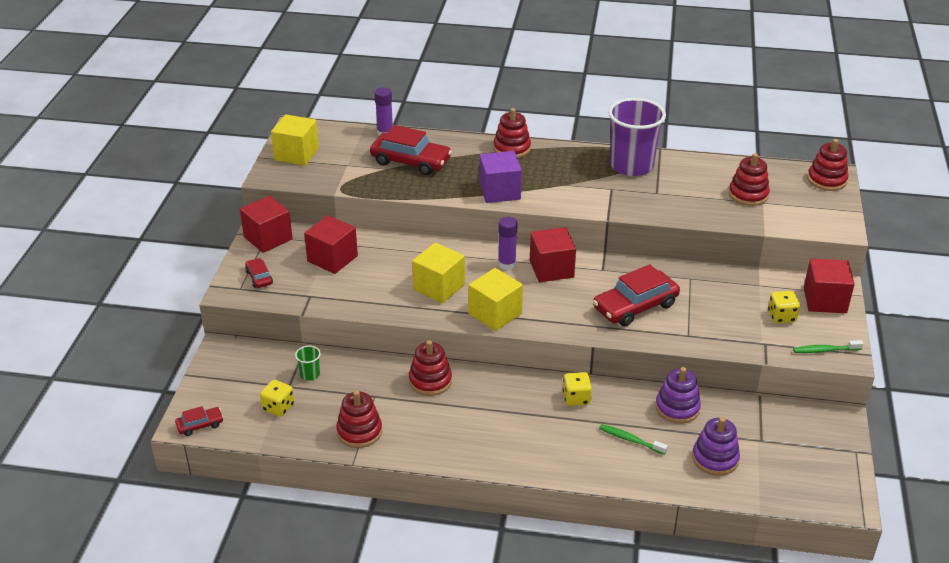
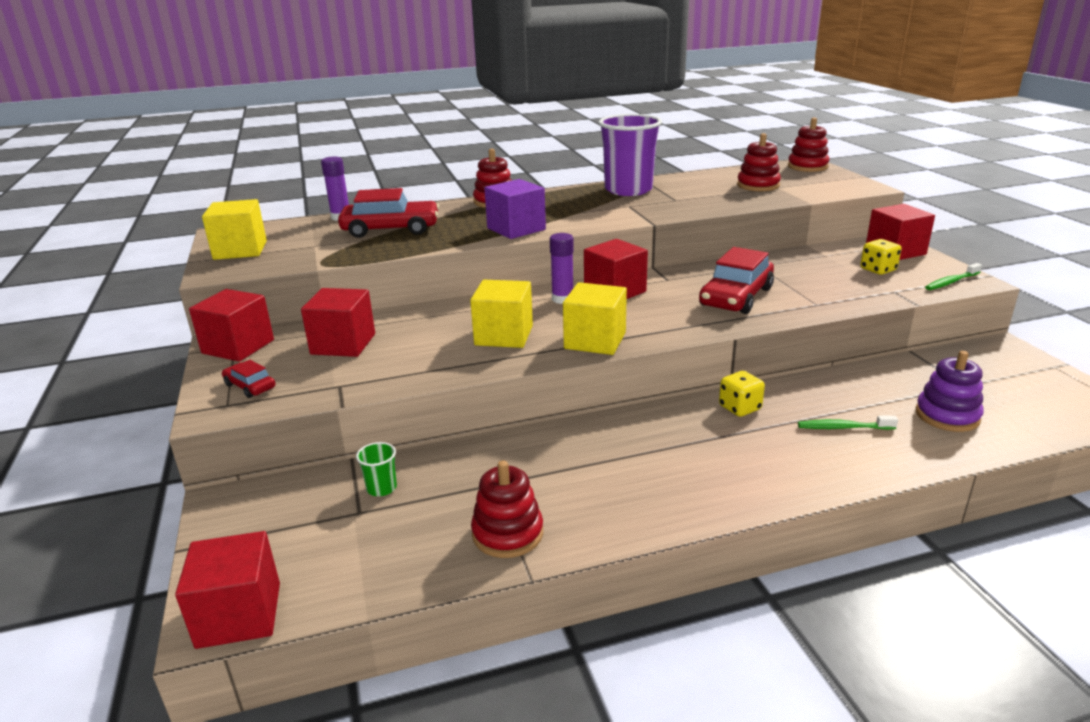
camera: 25 degrees left, 10 degrees down
red car [175,406,224,436] -> red cube [175,531,280,649]
yellow dice [260,380,294,417] -> none
red stacking toy [409,340,452,396] -> none
purple stacking toy [655,367,701,424] -> none

